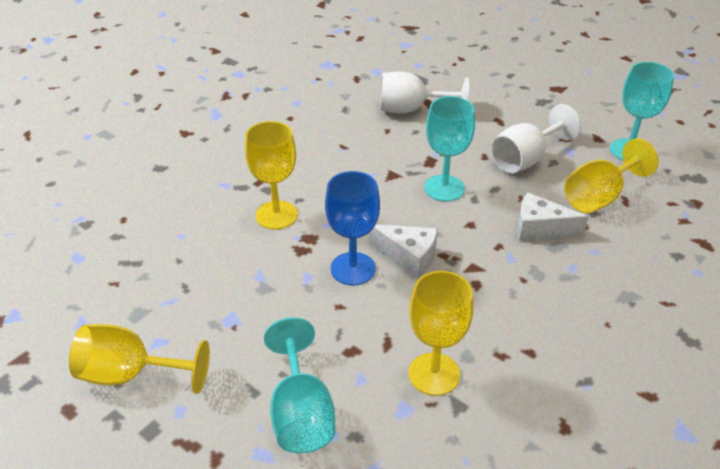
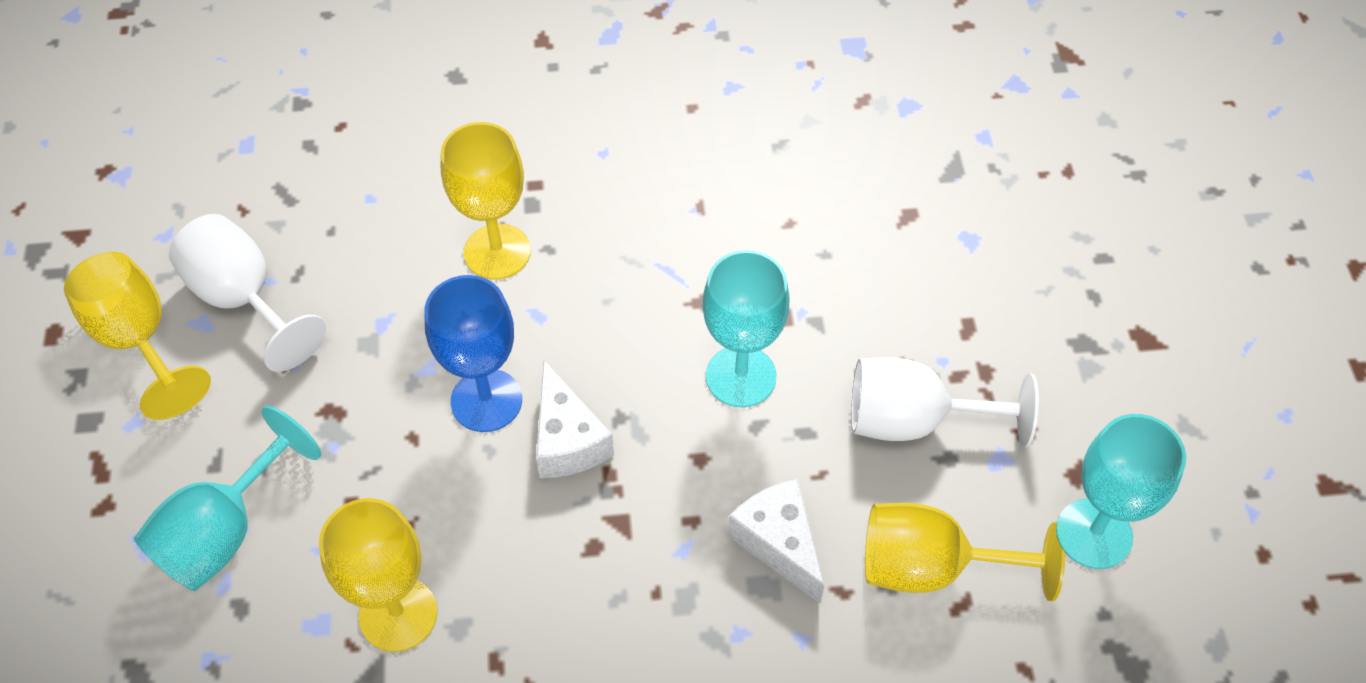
camera: 45 degrees right, 15 degrees up
white goblet [380,72,469,113] -> white goblet moved to [169,214,326,372]

